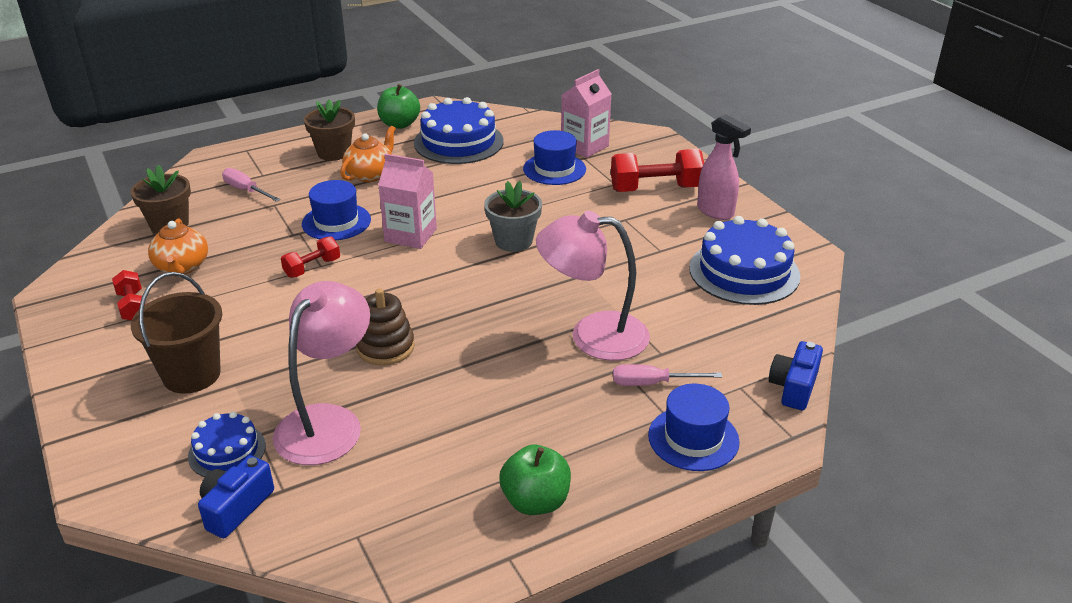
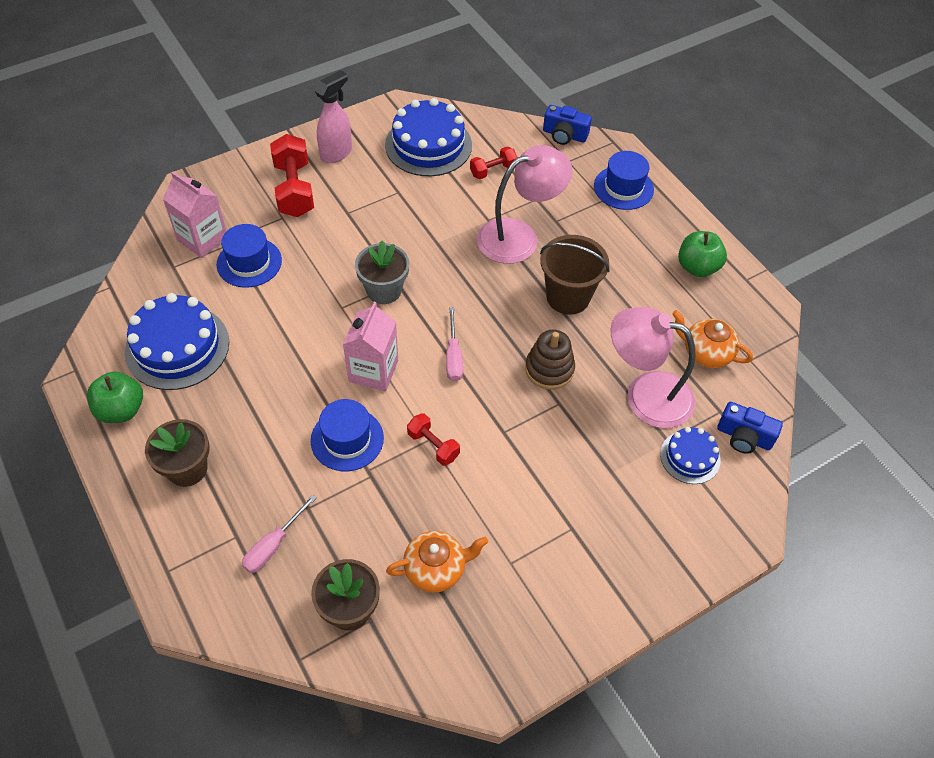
camera: 95 degrees left, 20 degrees up
red dumbbell [112,270,146,321] -> red dumbbell moved to [470,146,518,179]
brown bucket [131,272,222,394] -> brown bucket moved to [540,235,610,315]
orange teapot [340,126,396,182] -> orange teapot moved to [672,310,753,368]
pink lamp [536,211,650,361] -> pink lamp turned 120 degrees counterclockwise [477,145,572,264]
pink screwdriver [613,364,722,386] -> pink screwdriver moved to [446,307,463,381]

